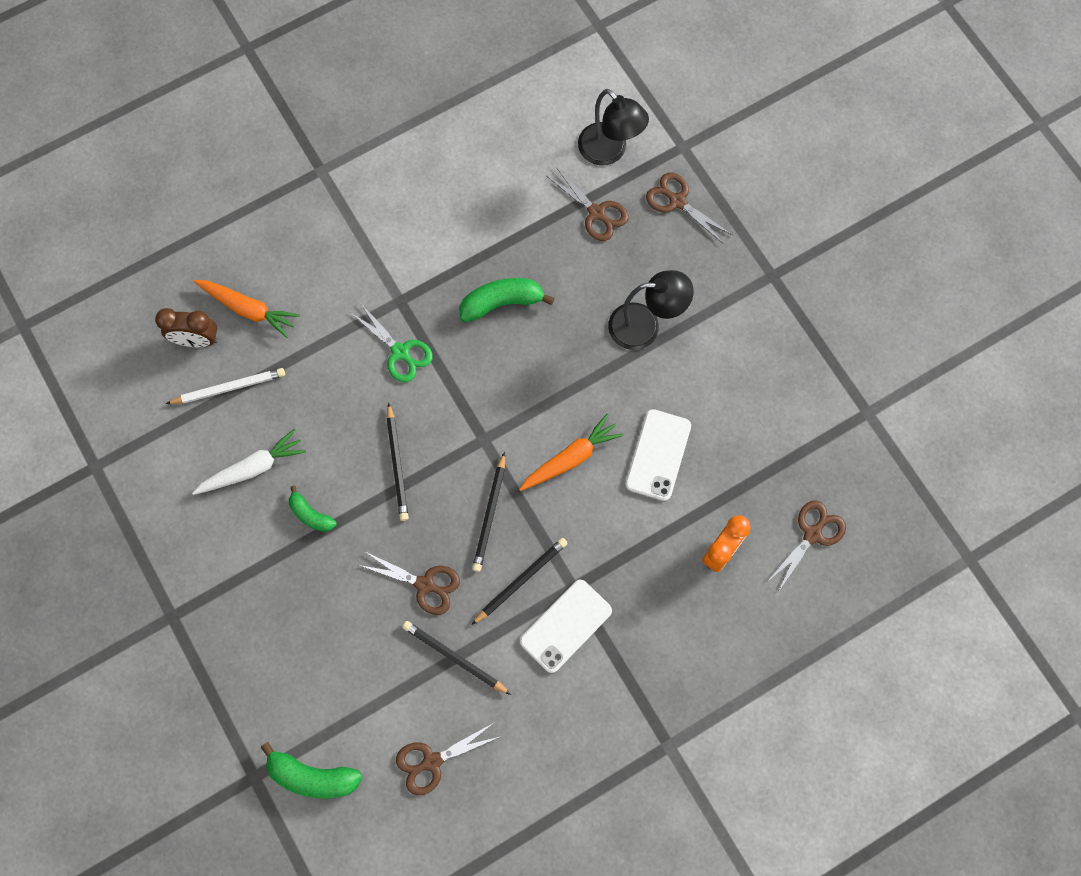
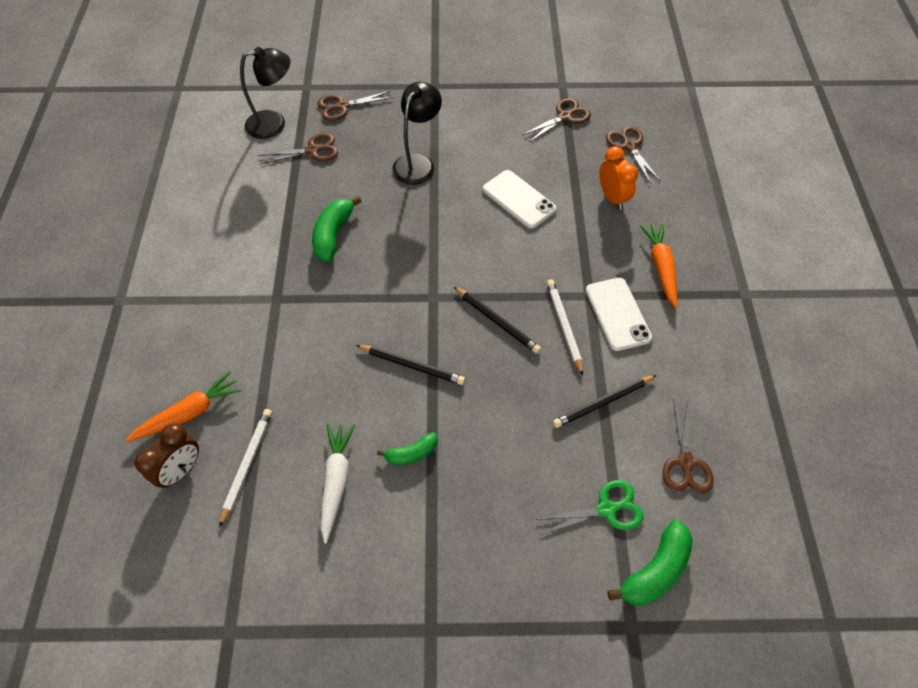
camera: 60 degrees left, 15 degrees down
green scissors [350,304,433,382] -> green scissors moved to [535,480,644,535]
brown scissors [359,551,460,615] -> brown scissors moved to [522,98,591,142]
black pencil [472,538,568,625] -> white pencil [547,279,583,375]
orange carrot [519,414,623,491] -> orange carrot moved to [640,223,677,308]

